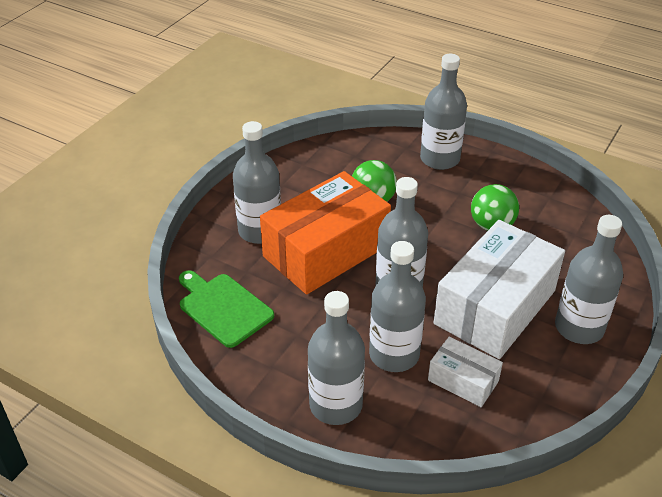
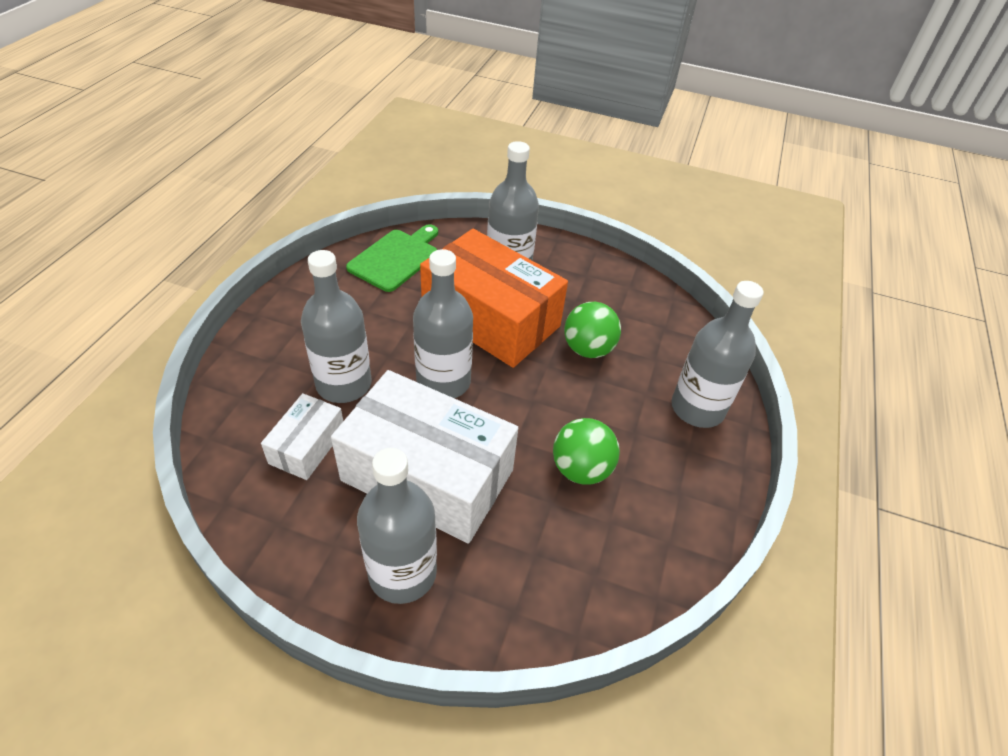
camera: 75 degrees right, 5 degrees up
grey bottle [308,291,365,425] -> none

